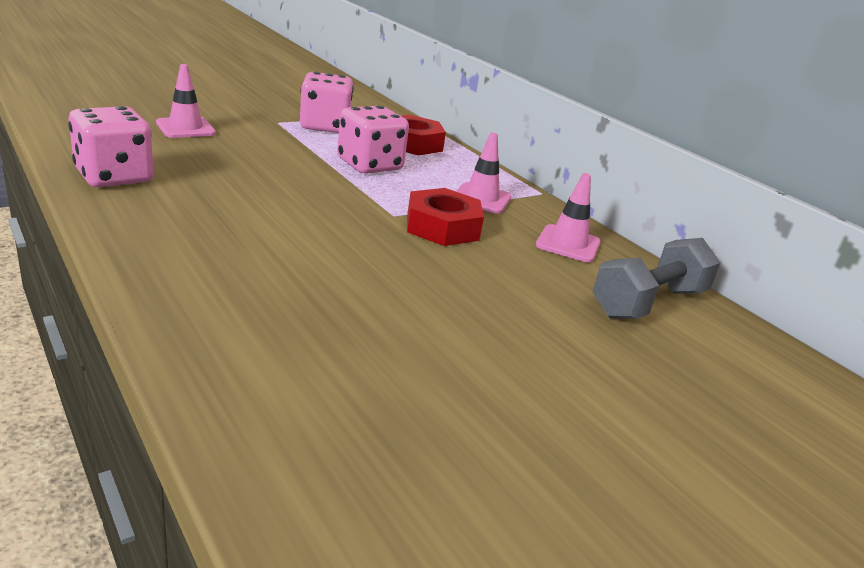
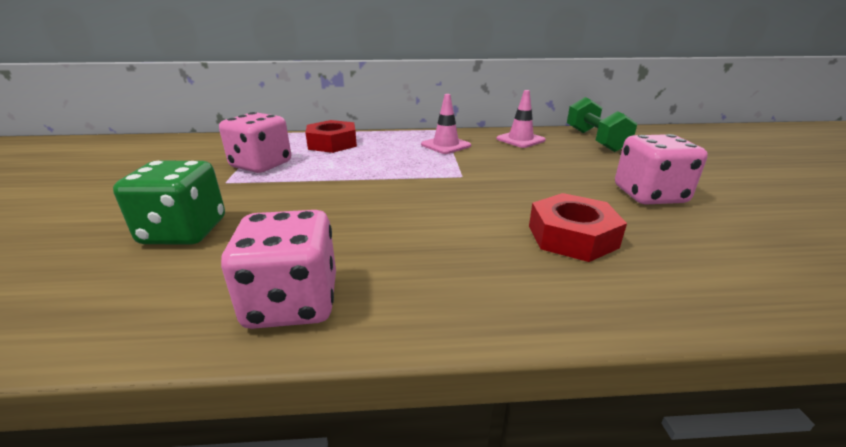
camera: 55 degrees left, 0 degrees up
pink traffic cone [156,64,216,138] -> green dice [113,161,225,244]
pink dice [337,106,409,174] -> pink dice moved to [615,134,708,205]
red nut [407,188,484,246] -> red nut moved to [529,193,627,262]
grey dumbbell [593,238,721,319] -> green dumbbell [567,97,638,152]

